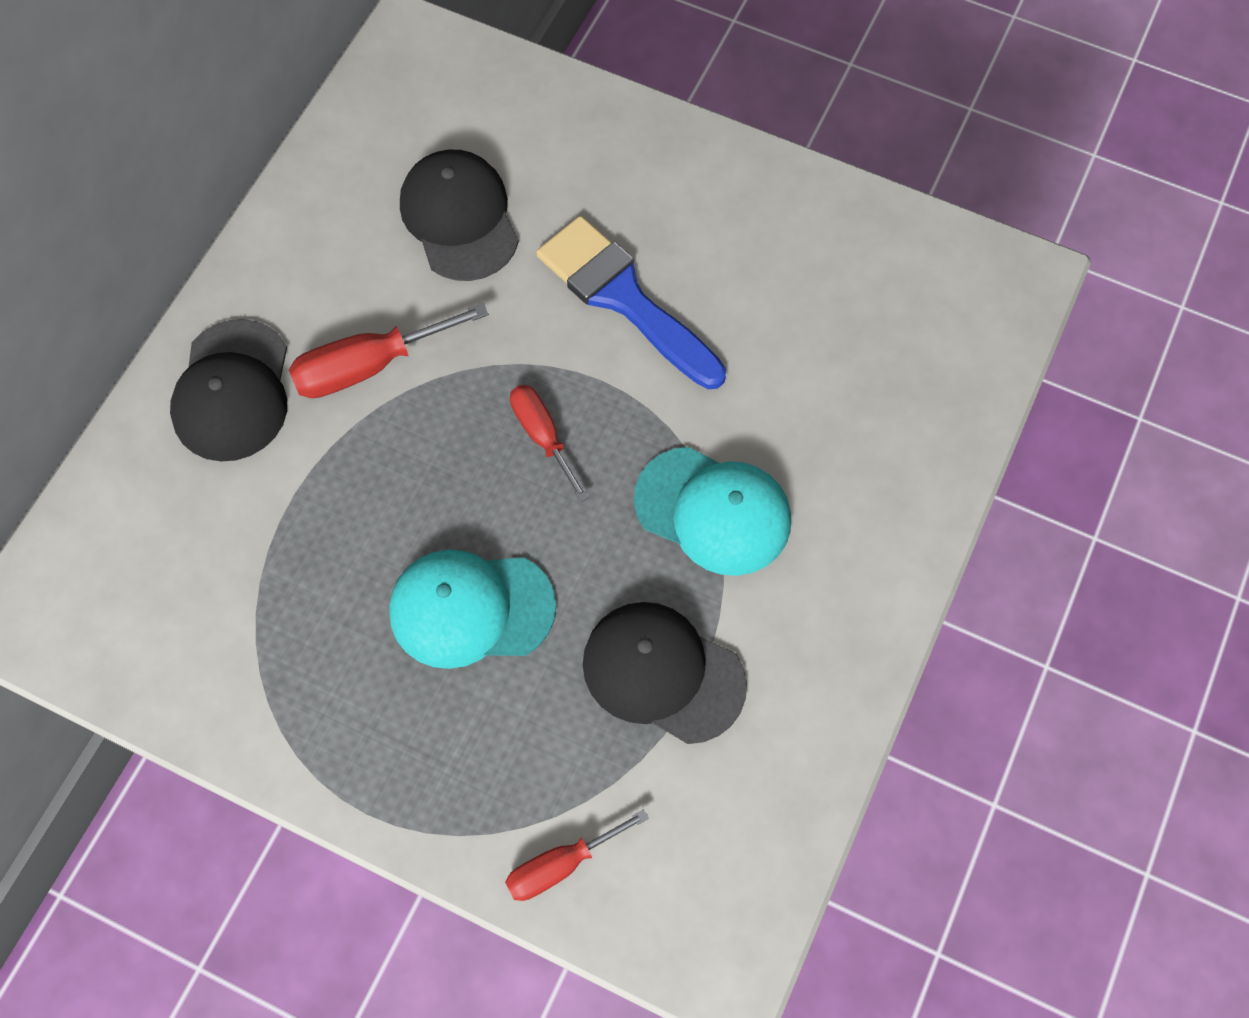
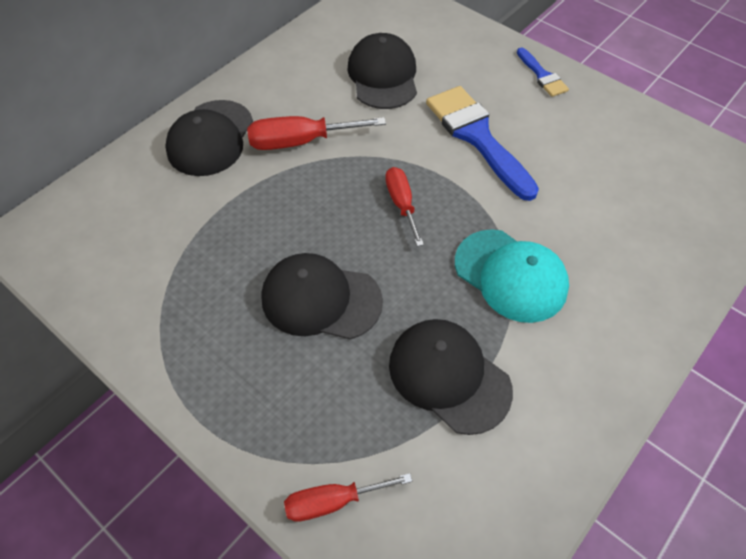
camera: 15 degrees right, 10 degrees down
turquoise cap [389,550,556,669] -> black cap [261,253,383,340]
none -> blue brush [517,47,569,97]

